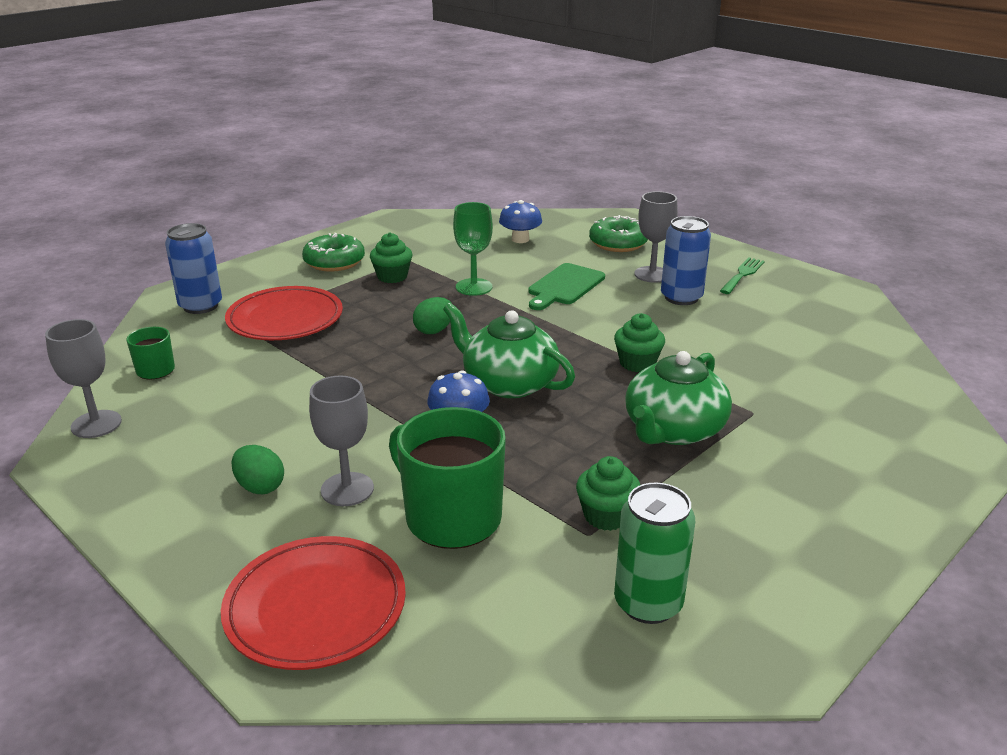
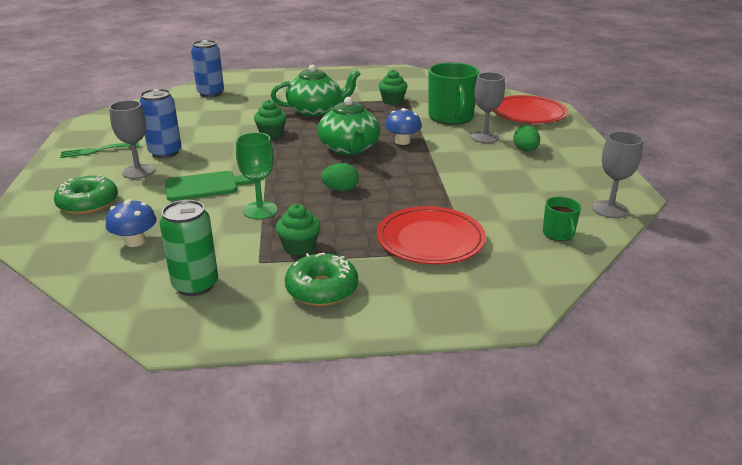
camera: 140 degrees left, 0 degrees up
blue can [165,223,222,314] -> blue can moved to [191,40,224,97]
green can [614,483,695,624] -> green can moved to [160,200,218,296]

